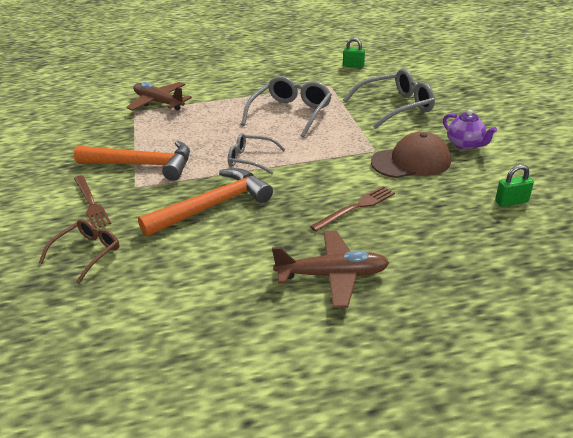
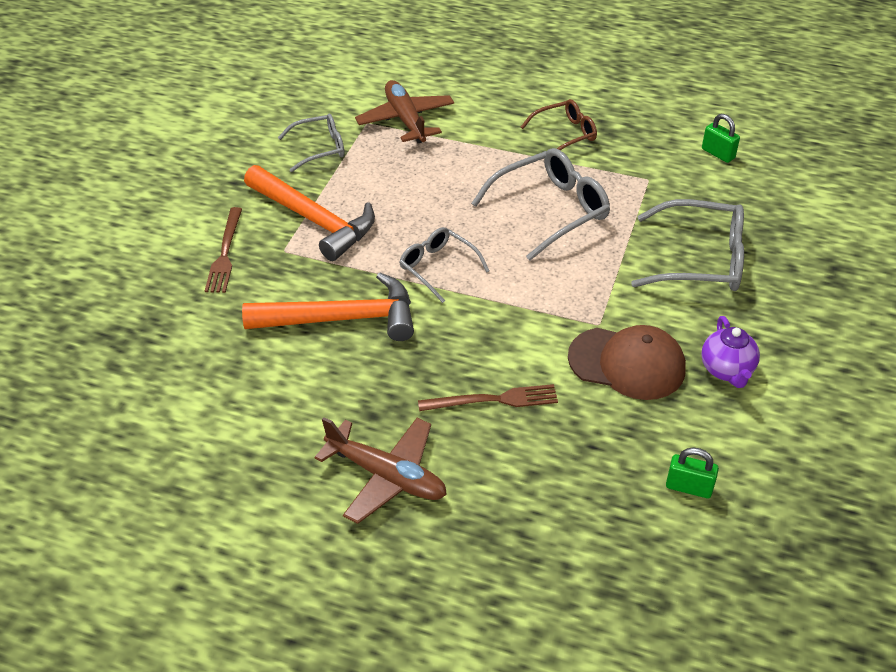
camera: 30 degrees right, 10 degrees up
brown glasses [39,219,120,284] -> brown glasses moved to [521,99,597,150]
none -> grey glasses [278,114,345,172]

